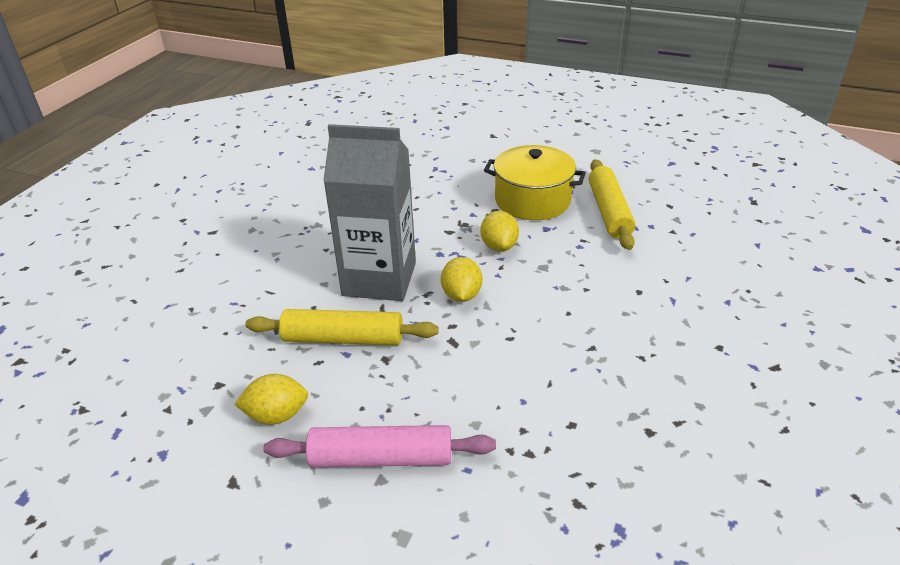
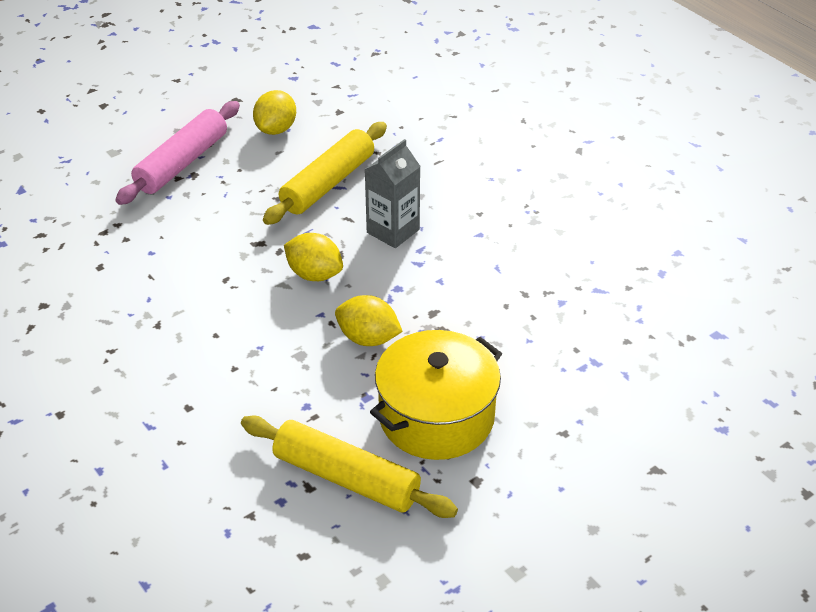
camera: 120 degrees right, 5 degrees up
grey carton [323,124,416,301] -> grey carton [364,139,421,248], size x0.53

